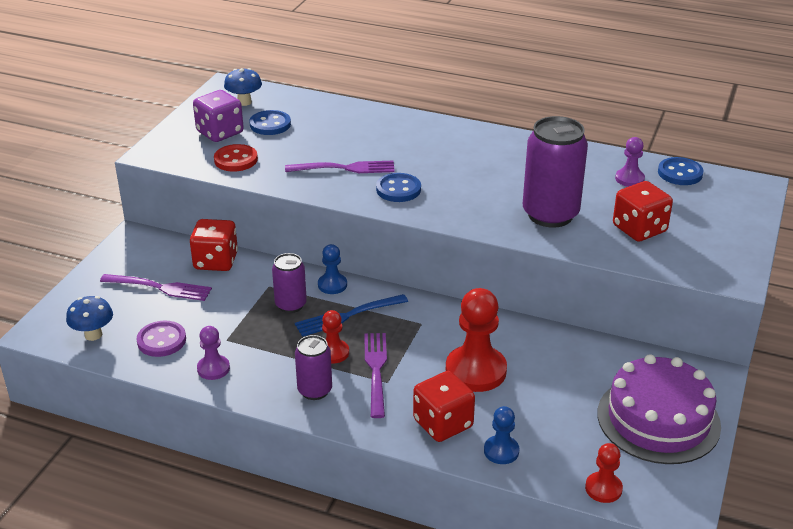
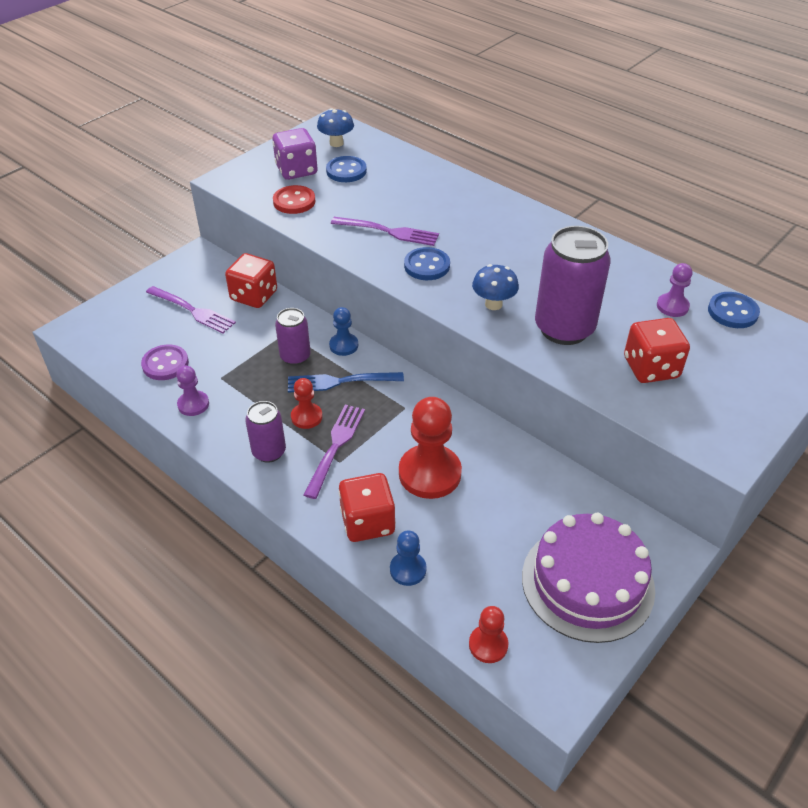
camera: 20 degrees right, 10 degrees up
blue mushroom [66,296,113,341] -> blue mushroom moved to [472,264,519,310]

